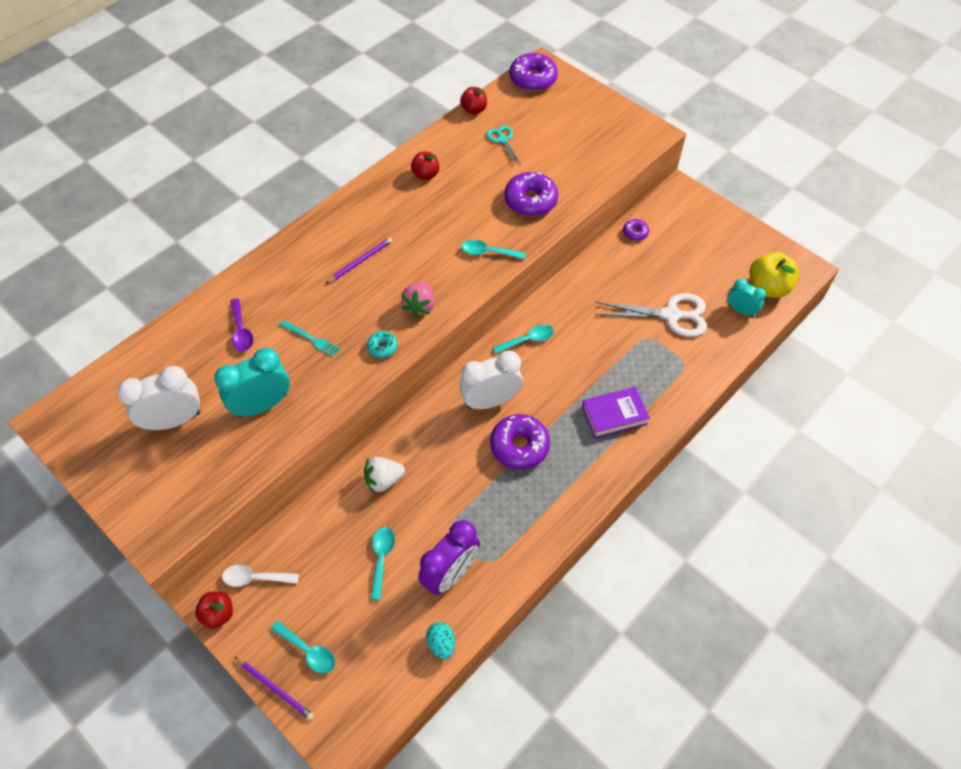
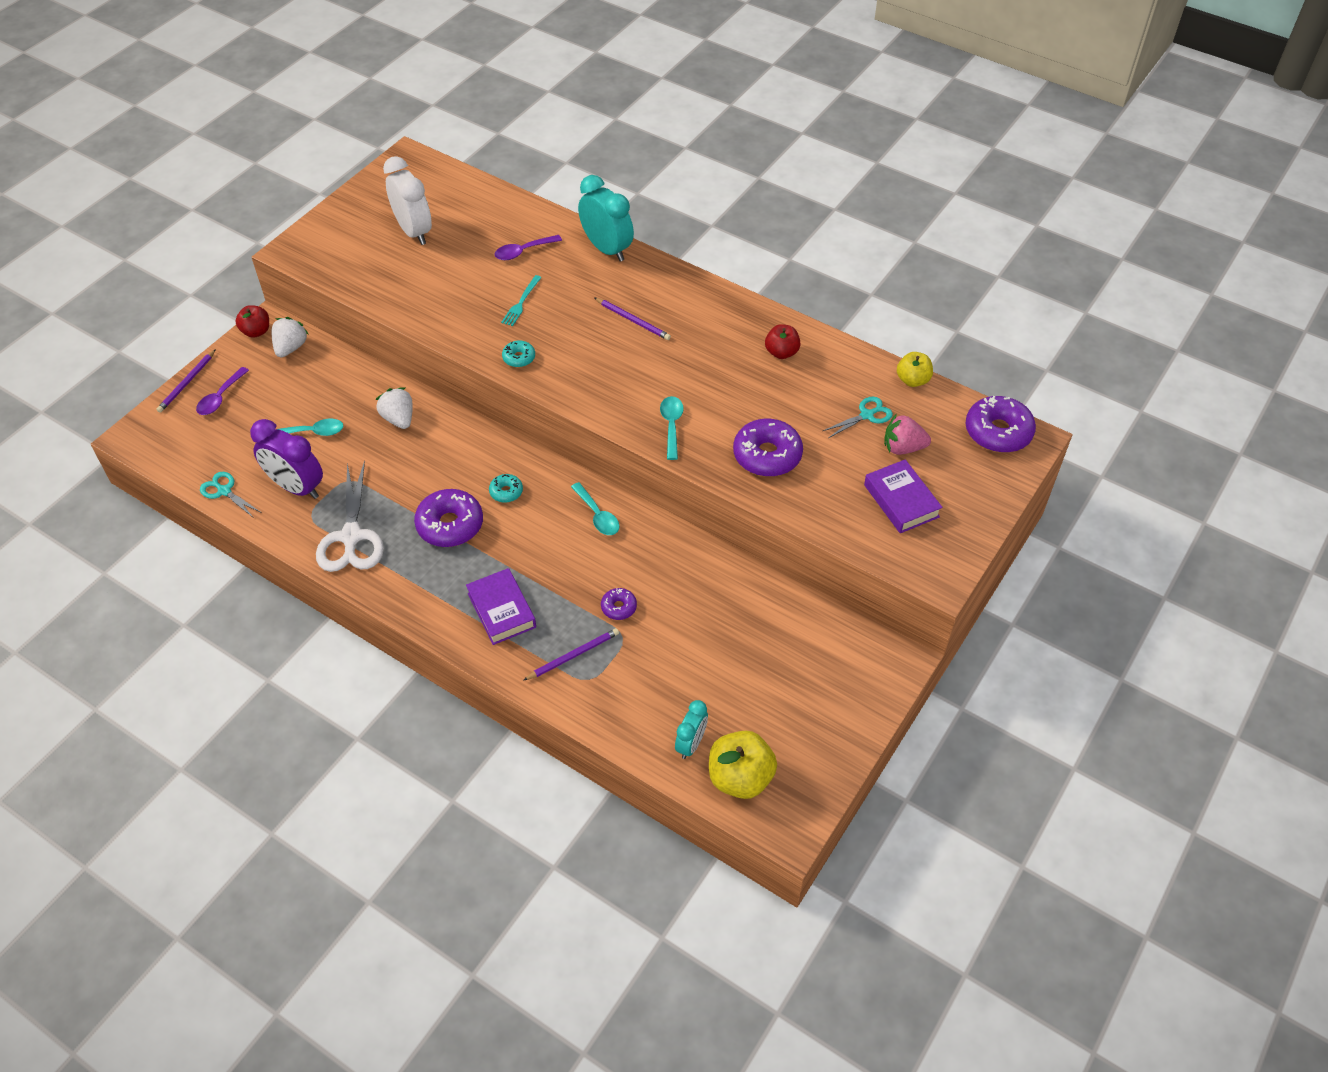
camera: 80 degrees right, 5 degrees down
turquoise clock [214,348,290,418] -> turquoise clock moved to [578,175,634,262]
white spoon [222,565,299,587] -> white strawberry [272,317,308,357]
turquoise spoon [271,620,335,674] -> purple spoon [196,367,249,415]
pink strawberry [401,282,434,317] -> pink strawberry moved to [884,414,931,455]
turquoise egg [426,622,455,659] -> turquoise scissors [200,472,262,518]
white clock [459,351,523,409] -> turquoise donut [489,474,523,503]
red apple [460,87,487,114] -> yellow apple [897,352,933,387]
white scissors [595,293,707,337] -> white scissors moved to [316,460,384,572]
purple donut [623,219,649,241] -> purple donut moved to [601,588,637,620]
none -> purple pencil [524,628,619,680]
none -> purple book [864,459,943,533]

